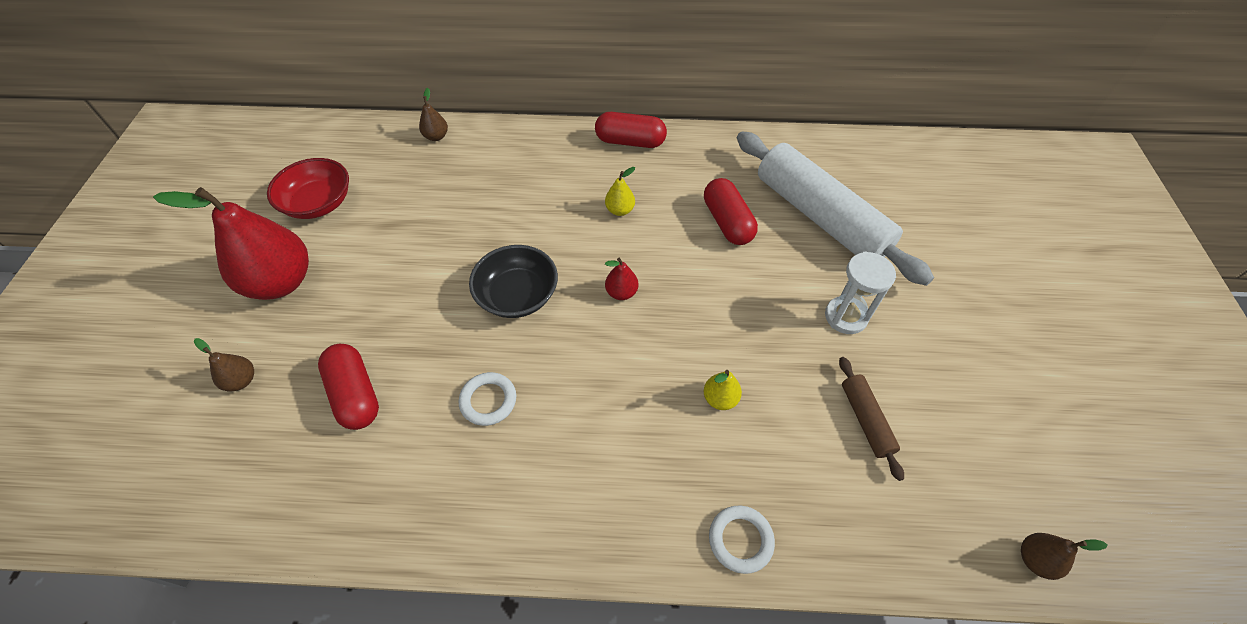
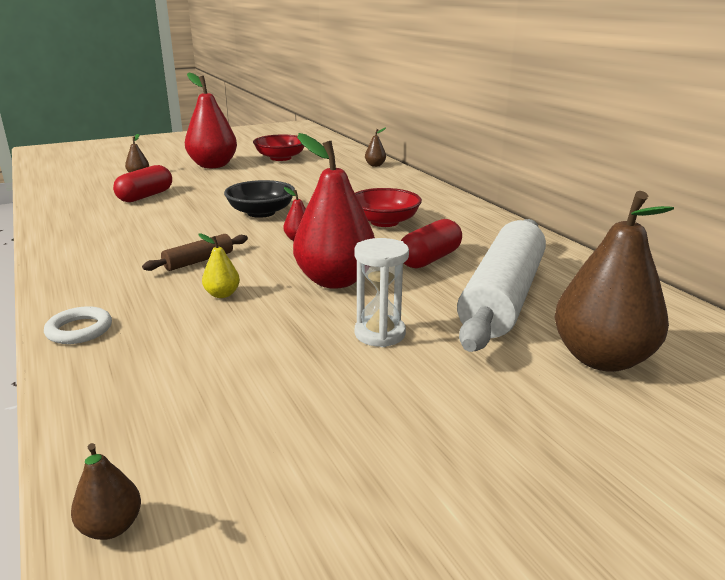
camera: 60 degrees right, 30 degrees down
white ring [459,372,516,426] -> none
red capsule [595,112,667,148] -> none
yellow pear [605,167,635,216] -> red bowl [355,188,422,227]
brown rolling pin [839,357,904,481] -> brown rolling pin moved to [142,234,248,271]
none -> red pear [293,133,375,289]
none -> brown pear [554,191,674,372]

